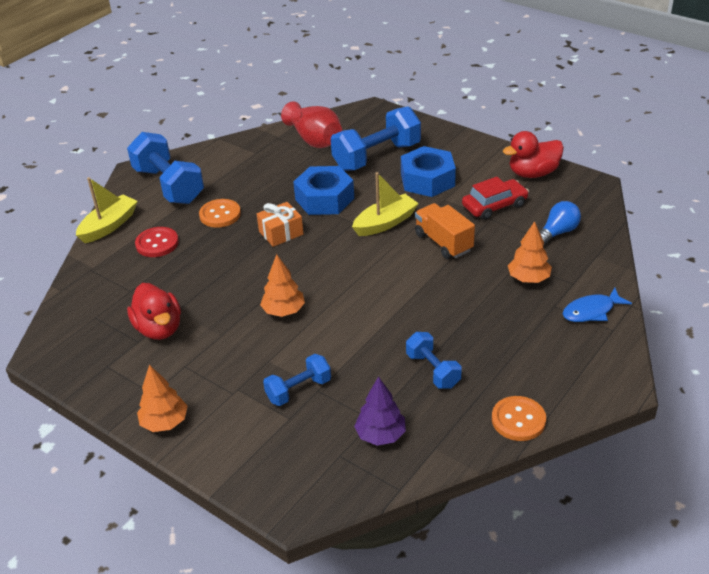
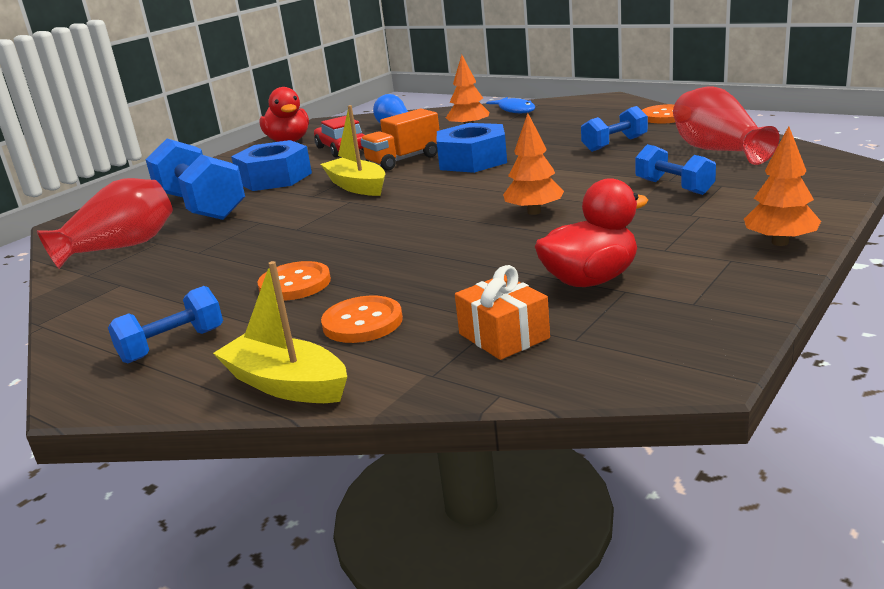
camera: 90 degrees left, 15 degrees down
blue dumbbell [127,132,204,204] -> blue dumbbell [108,286,223,363], size x0.55
red button [135,227,179,257] -> orange button [321,296,403,343]
orange gift [257,202,304,247] -> orange gift moved to [455,265,550,360]
blue nut [293,166,354,215] -> blue nut moved to [436,123,507,173]
purple tree [354,376,406,446] -> red vase [673,86,779,165]

